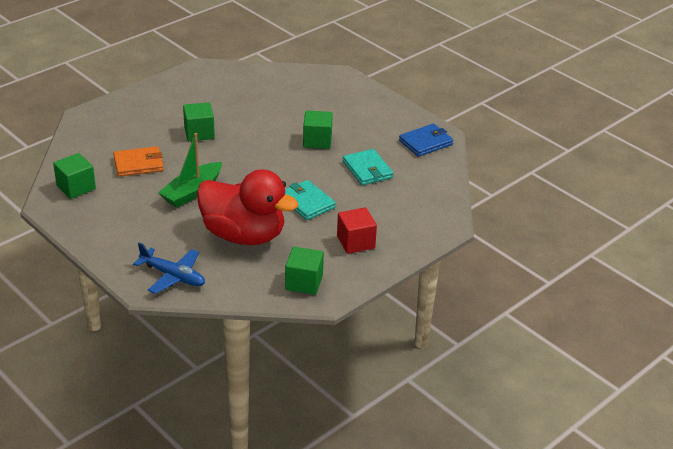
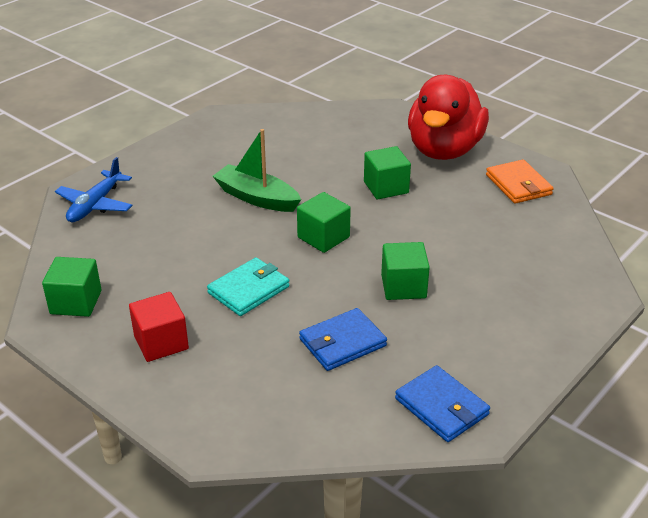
camera: 85 degrees right, 0 degrees up
green cube [53,153,96,199] -> green cube moved to [297,192,351,253]
orange wallet [113,146,164,177] -> orange wallet moved to [486,160,554,204]
red duck [197,169,298,245] -> red duck moved to [408,75,489,160]
turquoise wallet [343,149,393,185] -> blue wallet [299,308,387,371]

